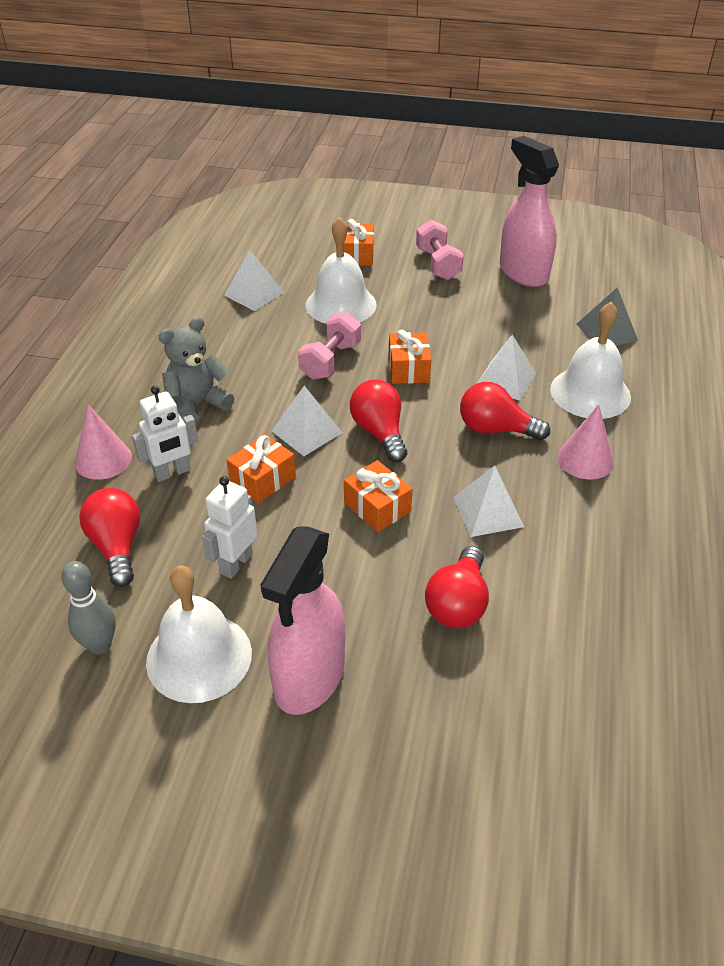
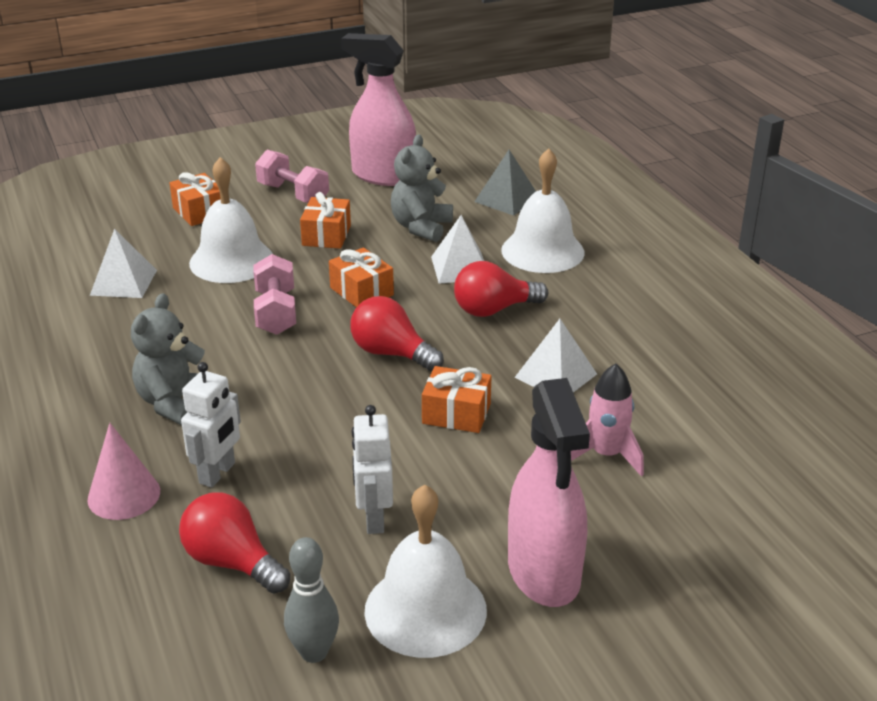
camera: 35 degrees left, 10 degrees down
orange gift [227,434,296,503] -> orange gift moved to [300,192,351,249]
white pyramid [271,386,343,456] -> none
red light bulb [425,546,489,628] -> pink rocket [571,363,644,477]
pink cone [557,404,614,480] -> none
none -> grey teddy bear [391,134,453,242]

